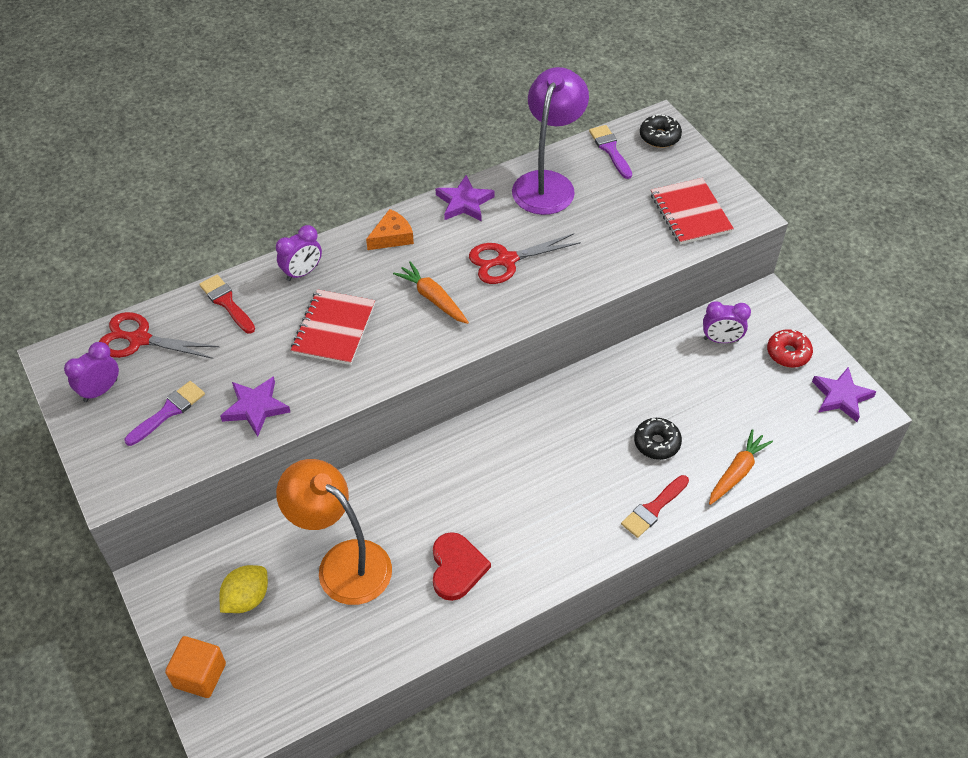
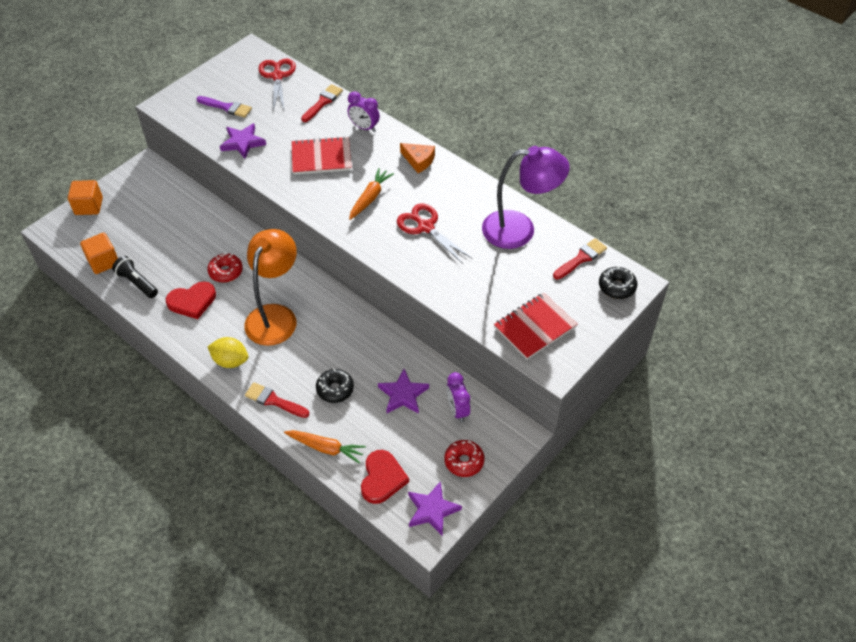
camera: 70 degrees right, 0 degrees up
purple clock [64,342,119,402] -> none
yellow lemon [219,565,268,613] -> yellow lemon moved to [207,337,248,368]
orange lamp [276,459,392,605] -> orange lamp moved to [244,229,297,346]
purple star [435,175,495,222] -> purple star moved to [378,369,429,414]
purple brush [589,125,632,179] -> red brush [553,238,607,279]
none -> orange cube [80,233,118,274]
none -> black flashlight [112,256,158,298]
none -> red donut [207,253,243,283]
none -> red heart [361,450,409,504]

